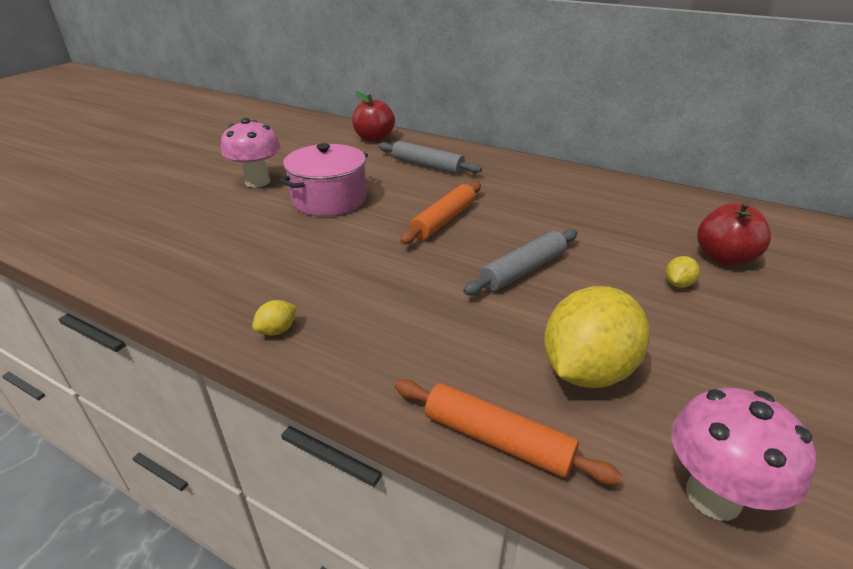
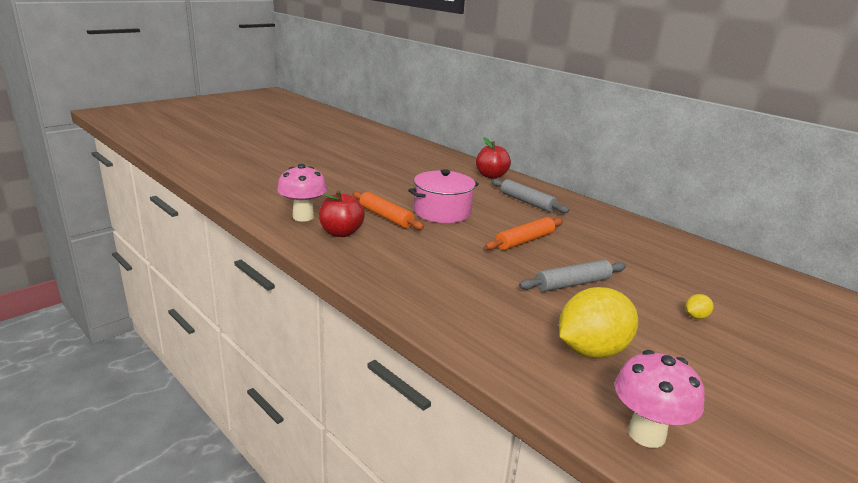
camera: 15 degrees right, 10 degrees down
pink mushroom [221,118,280,188] -> pink mushroom moved to [277,164,327,222]
yellow lemon [252,300,297,336] -> none
orange rolling pin [395,380,622,485] -> orange rolling pin moved to [352,191,424,230]
red apple [697,202,771,266] -> red apple moved to [319,190,365,237]

